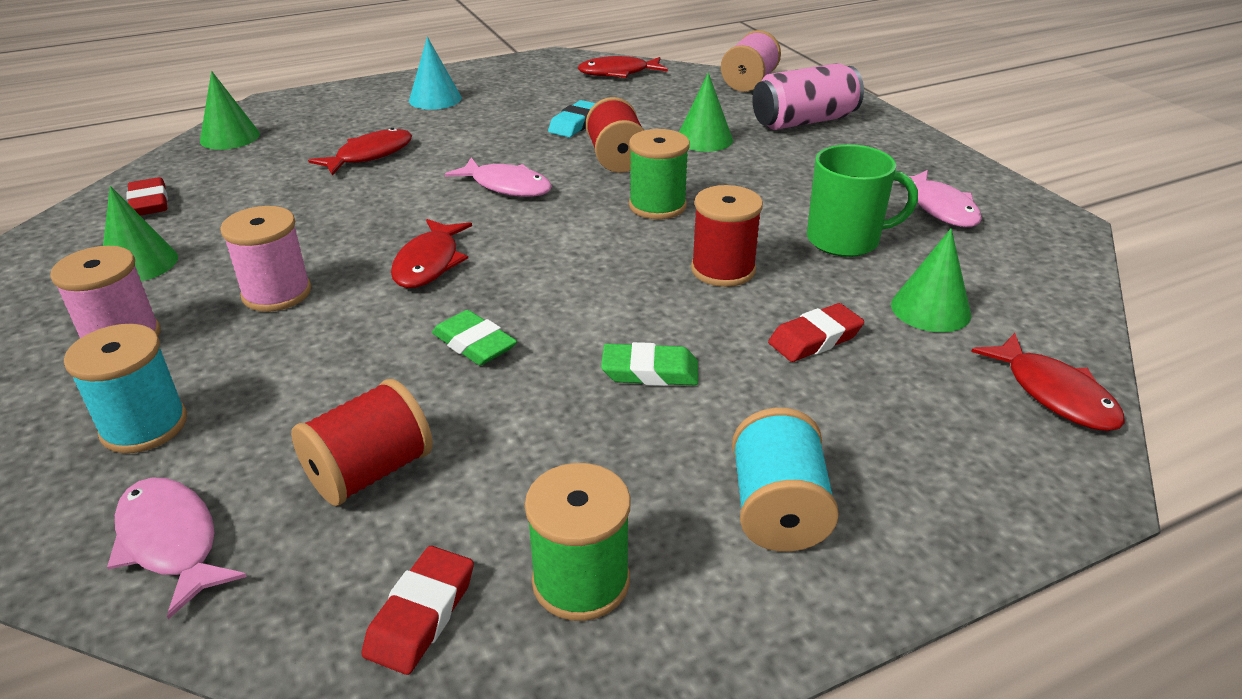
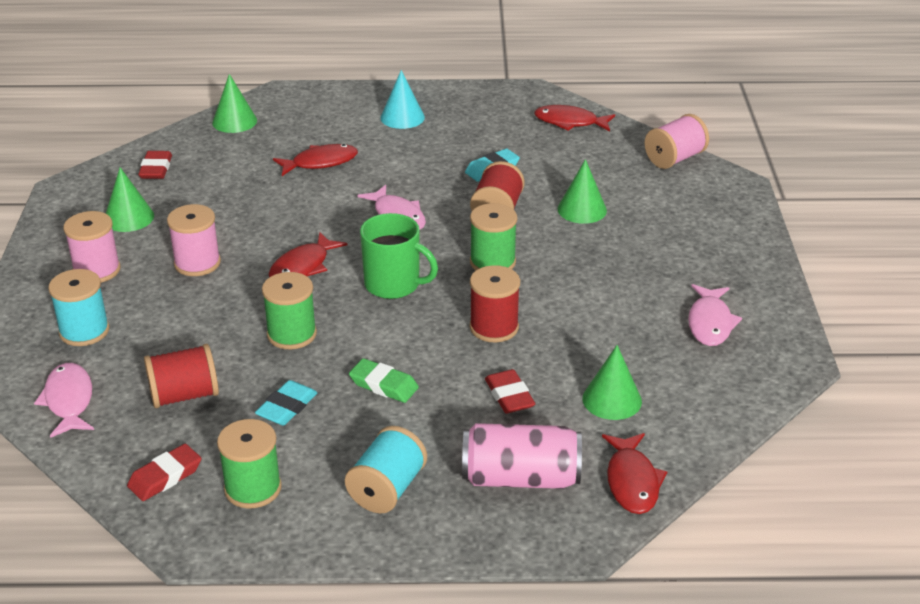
camera: 25 degrees right, 0 degrees up
green eraser [432,310,517,365] -> green spool [262,272,317,349]
pink can [752,63,864,130] -> pink can moved to [462,423,582,489]
red eraser [768,303,864,362] -> red eraser turned 75 degrees clockwise [485,369,535,413]
green mug [807,144,918,257] -> green mug moved to [360,213,438,299]
none -> turquoise eraser [255,380,317,426]

